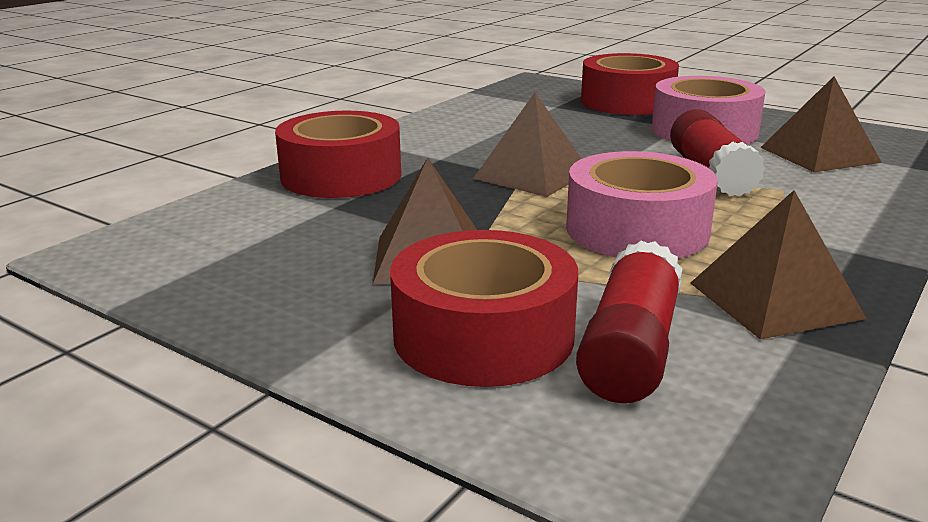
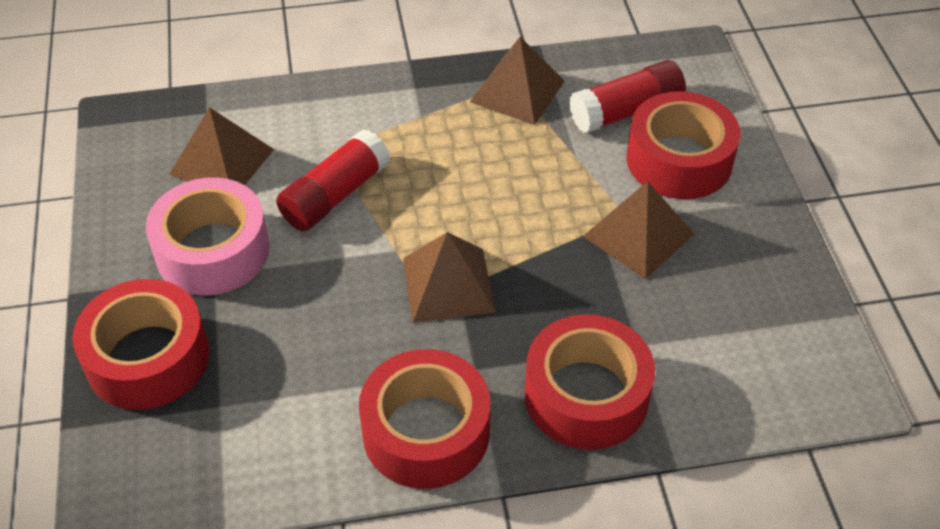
camera: 135 degrees left, 25 degrees up
pink tape [566,151,718,258] -> none
none -> red tape [359,349,490,489]

